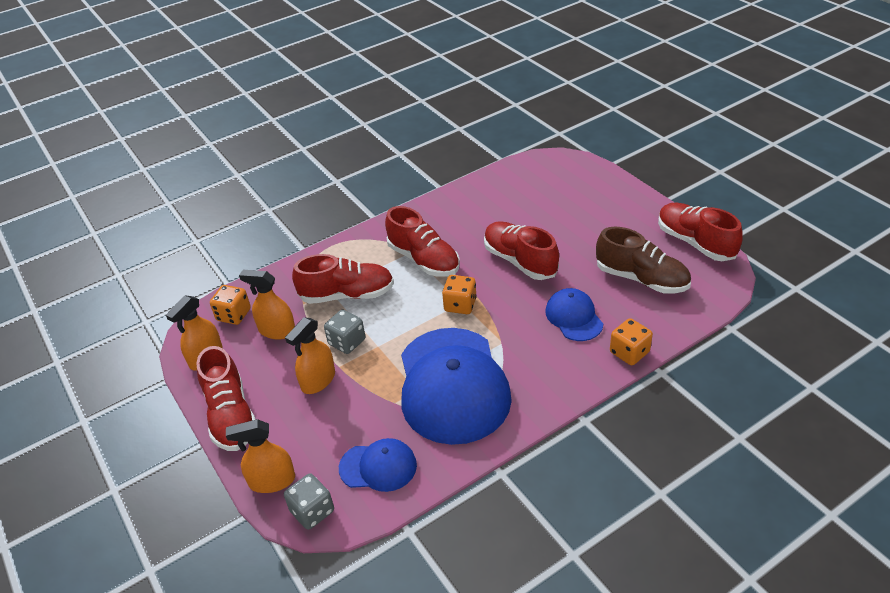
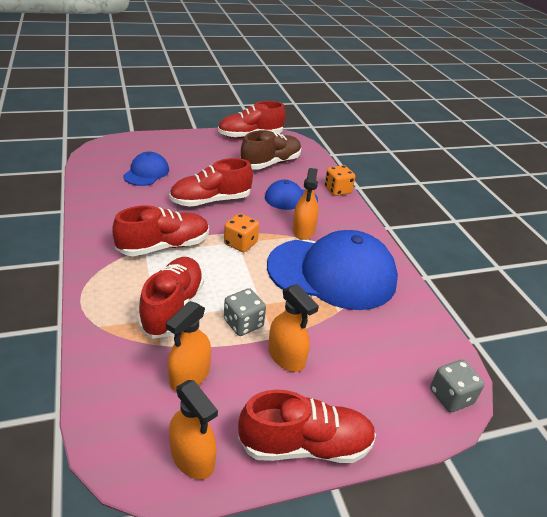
camera: 80 degrees left, 5 degrees down
orange dice [210,285,251,325] -> none
orange spray bottle [226,419,295,493] -> orange spray bottle moved to [292,168,318,240]
blue cap [339,438,417,492] -> blue cap moved to [123,152,169,186]

